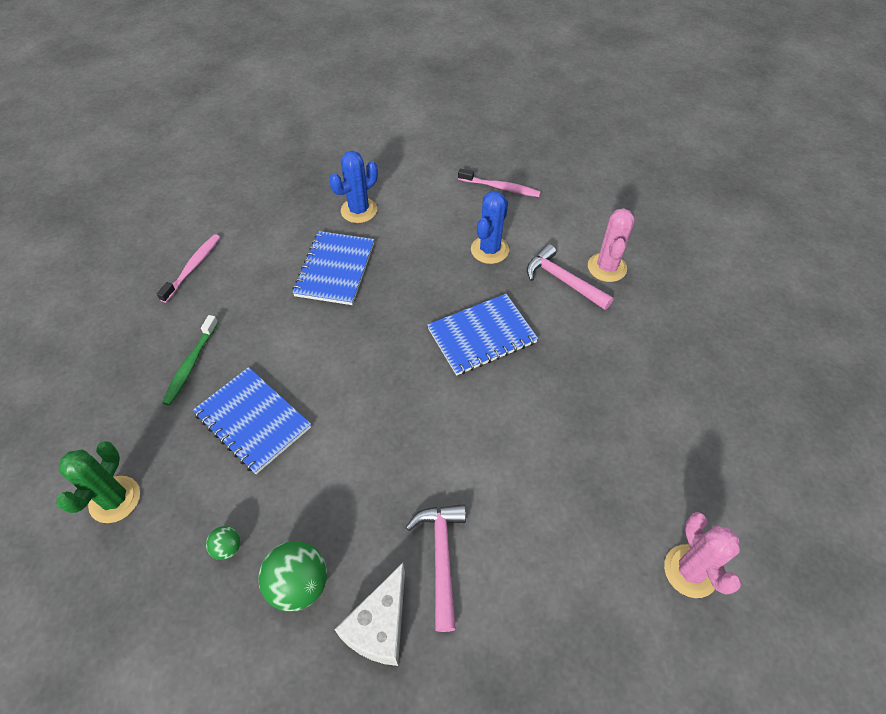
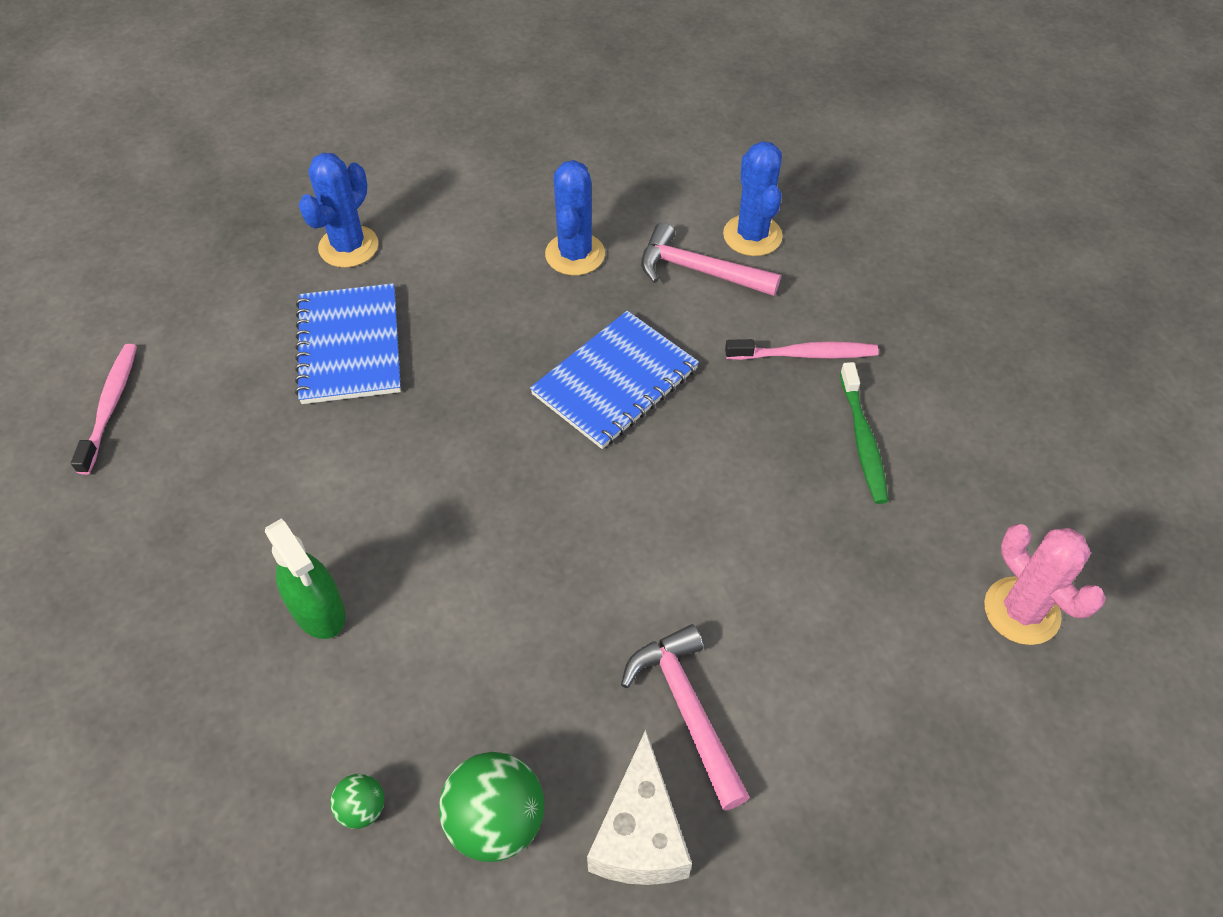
camera: 20 degrees left, 0 degrees up
green cactus [56,441,140,523] -> none
green toothbrush [162,315,218,406] -> green toothbrush moved to [840,362,888,504]
blue notebook [193,367,311,474] -> green spray bottle [265,519,346,639]
pink toothbrush [458,169,541,197] -> pink toothbrush moved to [725,339,879,360]
pink cactus [588,208,635,282] -> blue cactus [723,141,783,256]

